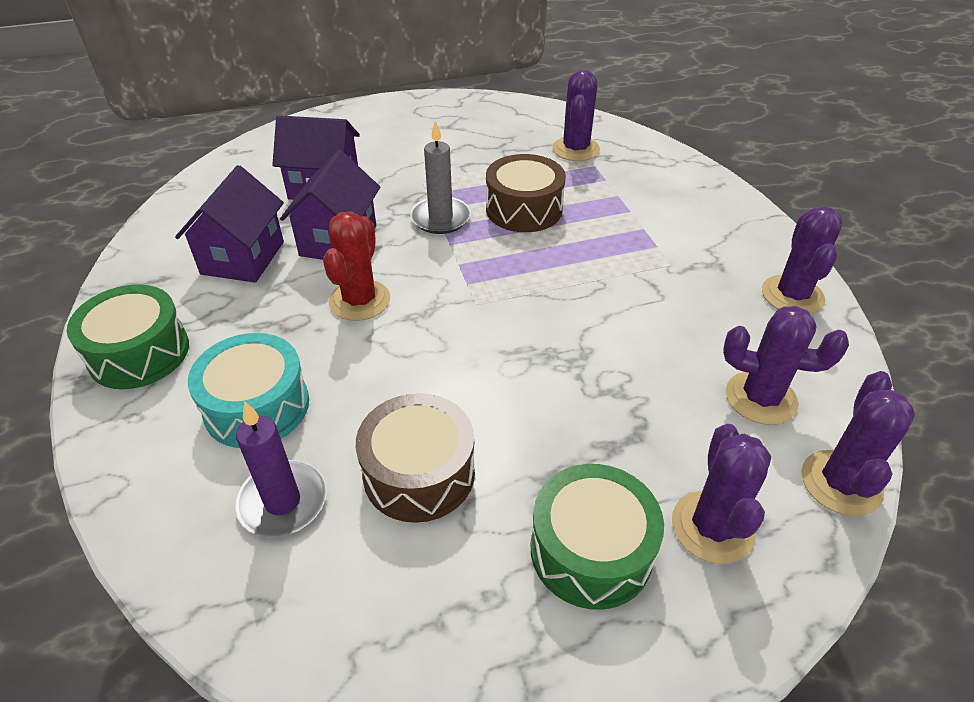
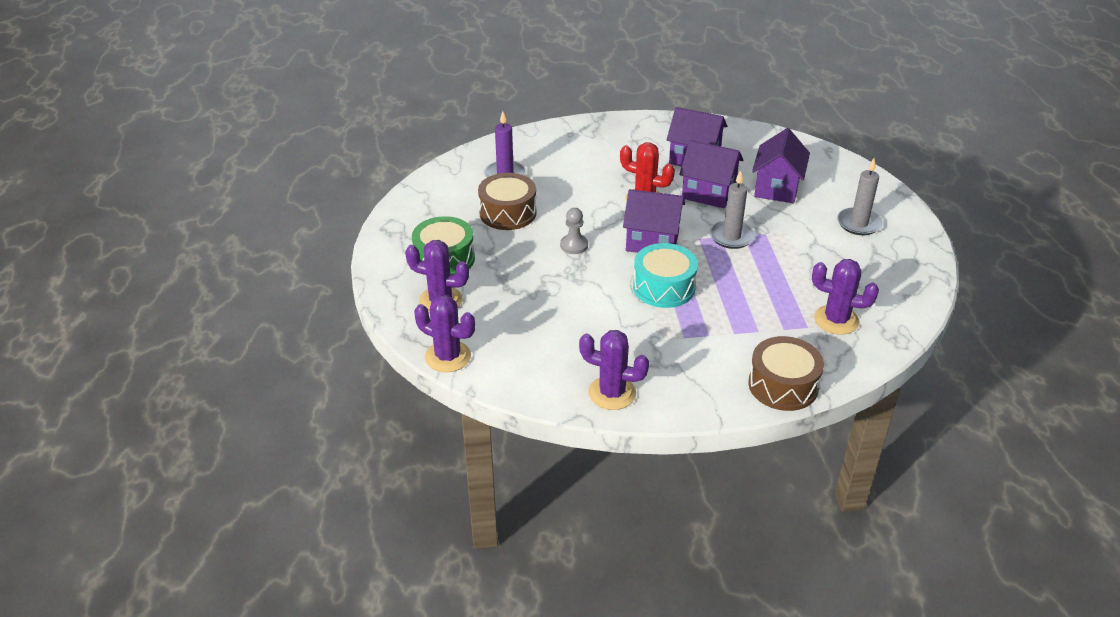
camera: 100 degrees right, 5 degrees down
green drum [67,284,189,389] -> none
turquoise drum [188,333,309,448] -> turquoise drum moved to [633,243,698,308]
brown drum [486,154,566,232] -> brown drum moved to [748,336,824,411]
purple cactus [723,306,849,425] -> none
none -> grey pawn [560,208,588,254]
none -> purple house [623,189,685,253]
none -> grey candle [837,158,883,235]

